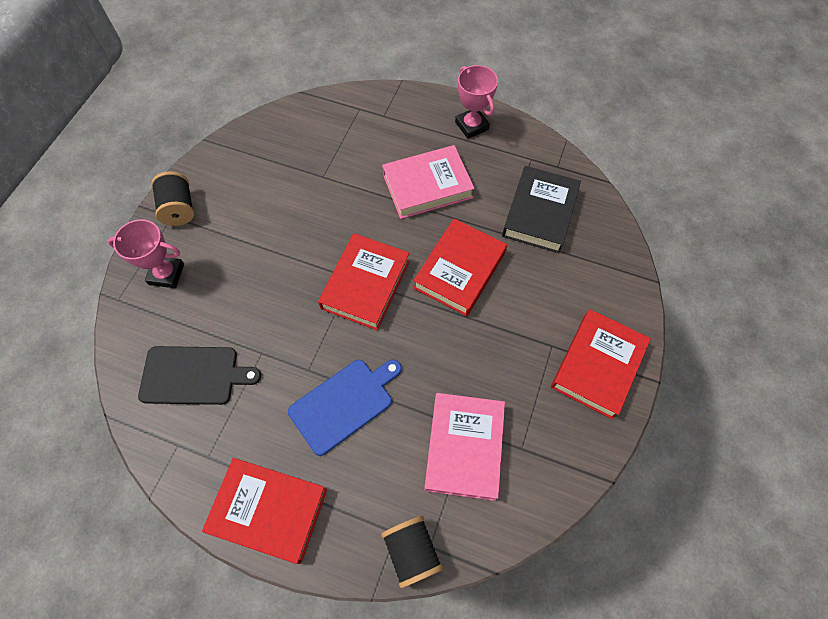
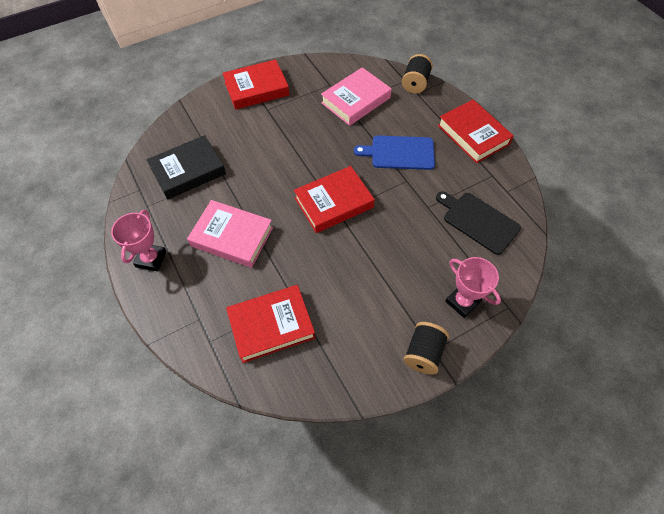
camera: 140 degrees left, 5 degrees down
red book [413,219,507,316] -> red book moved to [226,285,315,363]

